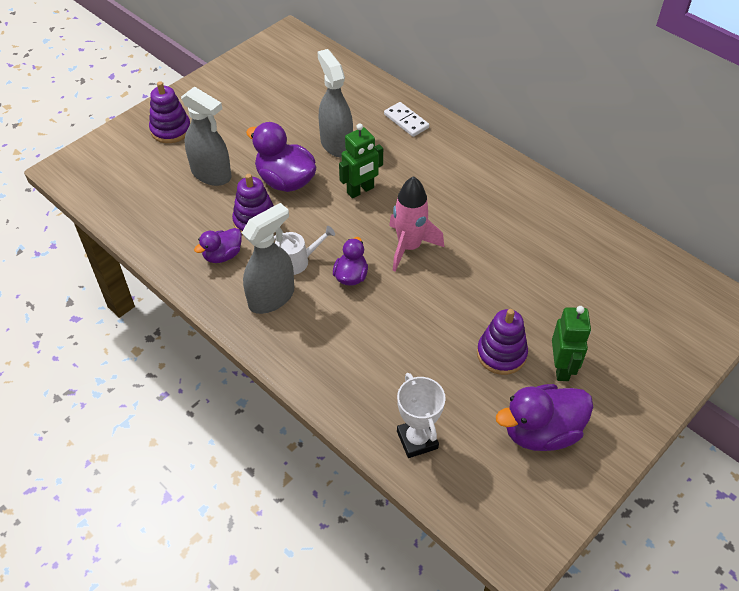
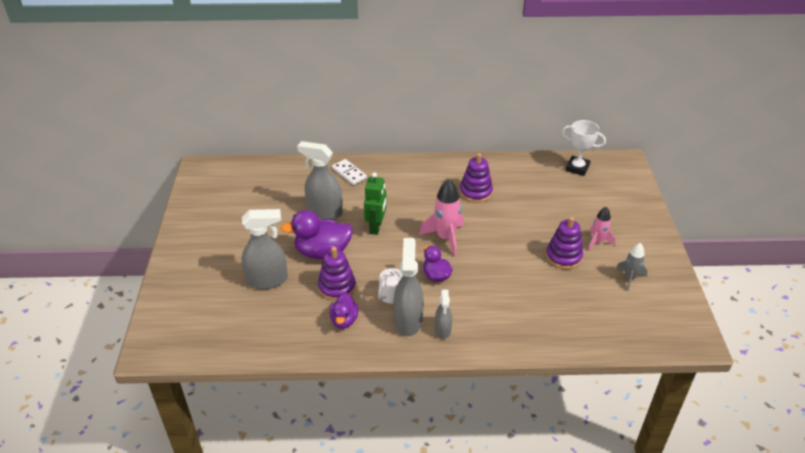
camera: 45 degrees left, 10 degrees down
purple stacking toy [149,81,190,143] -> purple stacking toy moved to [460,153,493,203]
white domino [384,102,429,137] -> white domino turned 45 degrees clockwise [332,159,367,185]
white trophy [397,373,446,458] -> white trophy moved to [562,120,606,176]
purple duck [496,384,593,451] -> grey rocket [616,243,648,291]
green robot [552,306,591,381] -> pink rocket [588,207,615,251]
none -> grey spray bottle [435,290,452,339]

